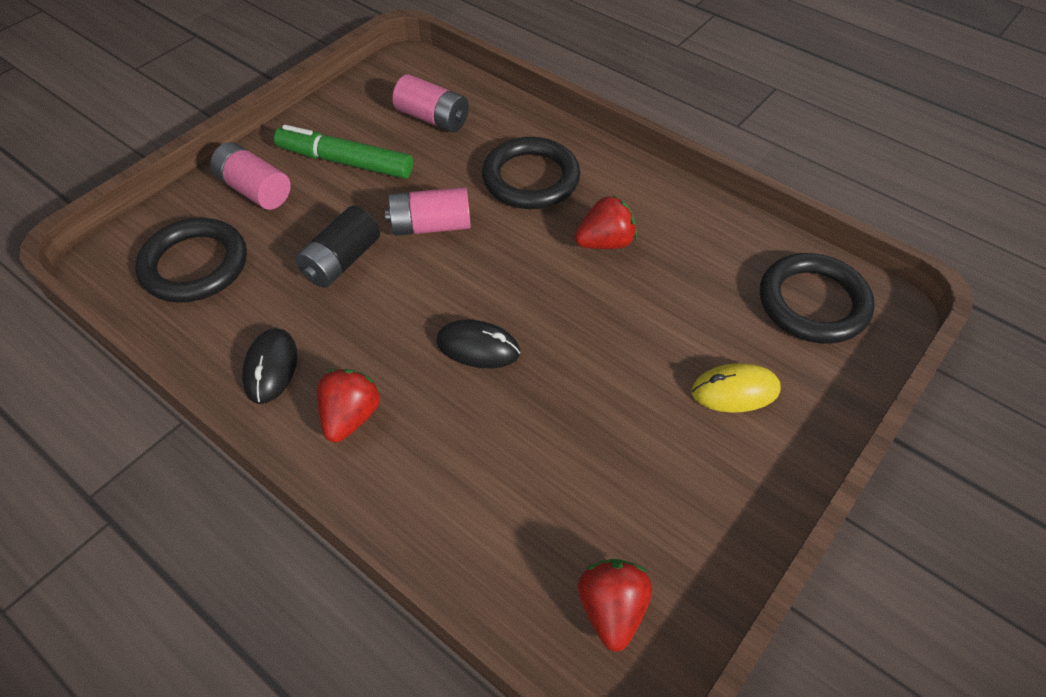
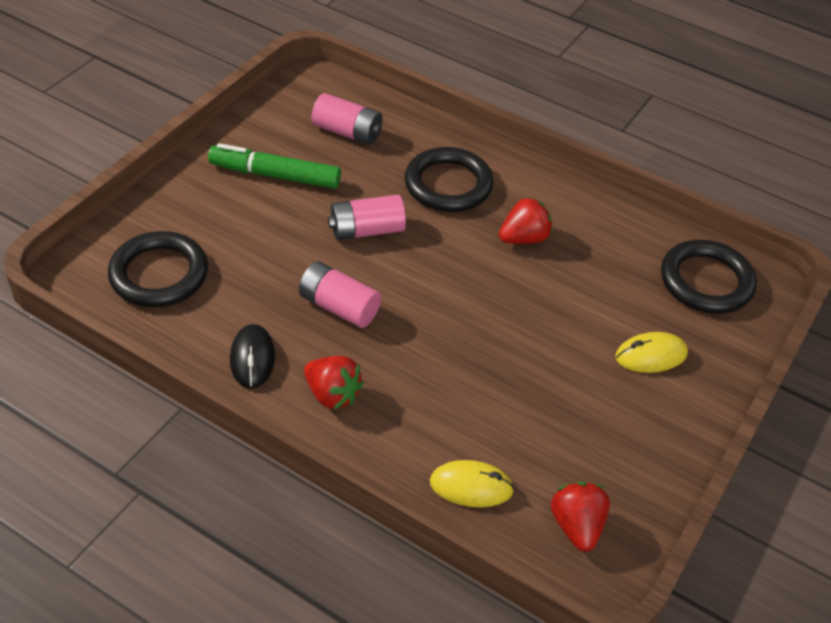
camera: 10 degrees left, 5 degrees down
pink battery [210,142,291,210] -> pink battery moved to [299,261,381,328]
black battery [295,206,380,288] -> none
red strawberry [317,369,380,443] -> red strawberry turned 120 degrees clockwise [304,356,364,409]
black mouse [436,320,520,368] -> none
none -> yellow mouse [430,460,514,507]

